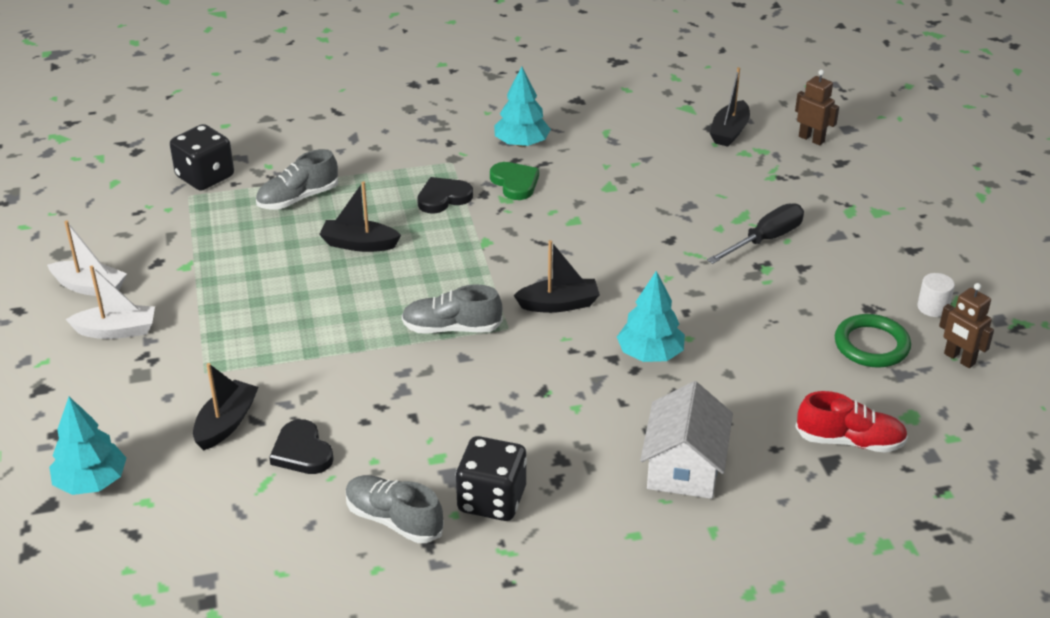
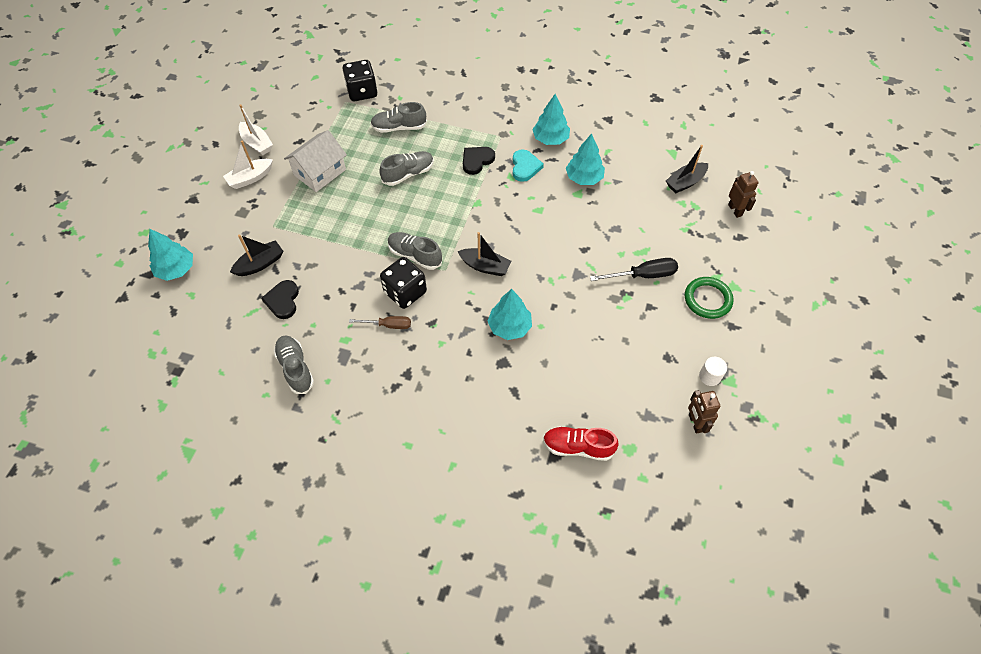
camera: 30 degrees right, 20 degrees up
white boat [65,266,155,339] -> white boat turned 120 degrees clockwise [223,141,273,189]
black boat [319,181,401,252] -> grey shoe [379,151,434,186]
black heart [417,177,473,214] -> black heart turned 45 degrees counterclockwise [463,147,495,175]
black dice [456,436,527,521] -> black dice moved to [380,257,427,309]
green heart [490,162,539,200] -> turquoise heart [513,149,544,182]
white house [640,381,733,499] -> white house moved to [284,130,347,192]
red shoe [795,391,908,453] -> red shoe turned 150 degrees clockwise [543,426,619,461]
green ring [835,314,911,368] -> green ring moved to [685,277,734,319]
none -> brown screwdriver [349,316,411,329]
none -> turquoise tree [566,133,605,185]

